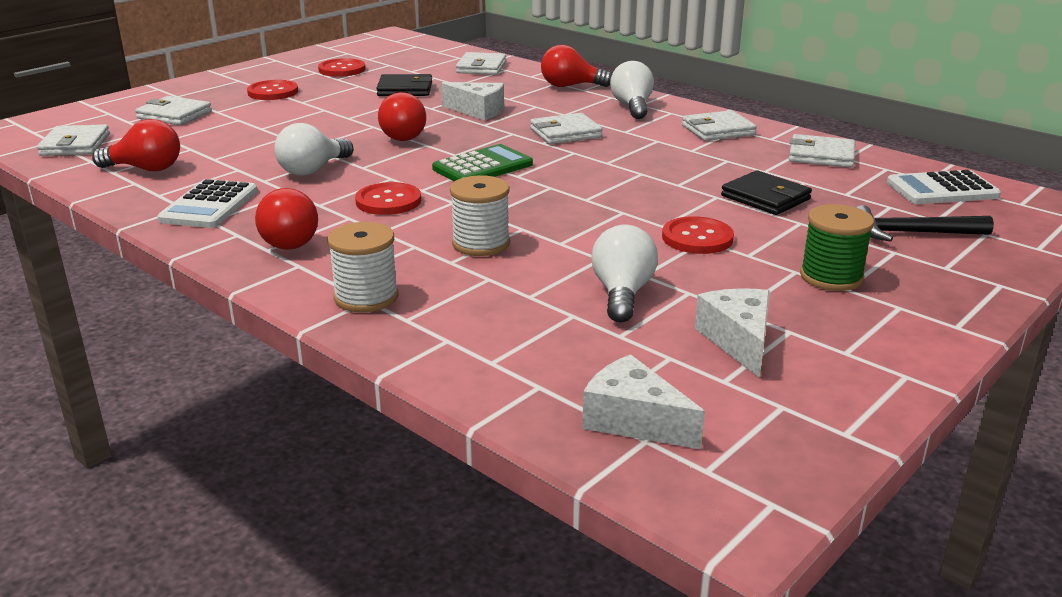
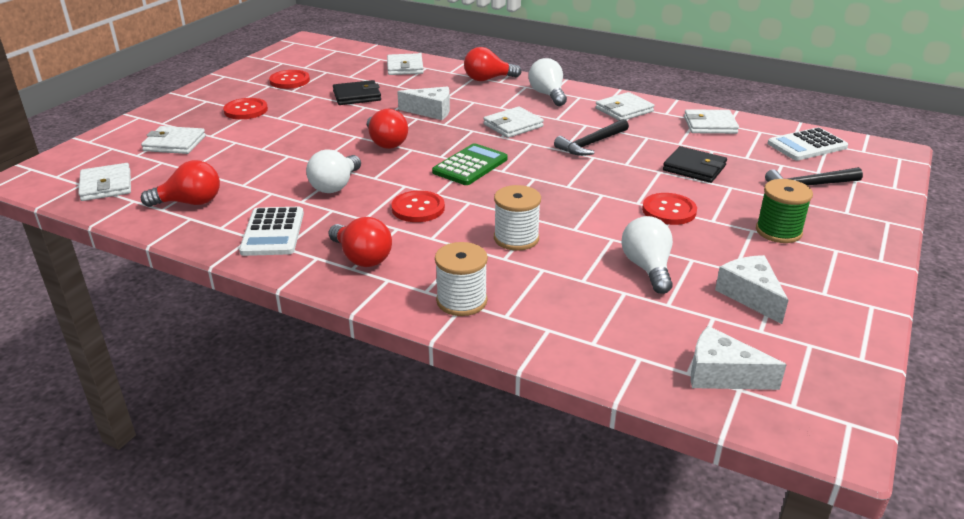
camera: 15 degrees left, 5 degrees up
none -> black hammer [554,119,629,156]

